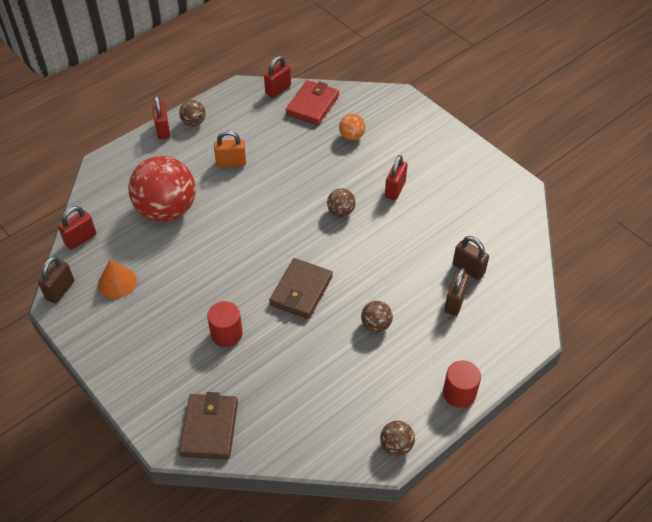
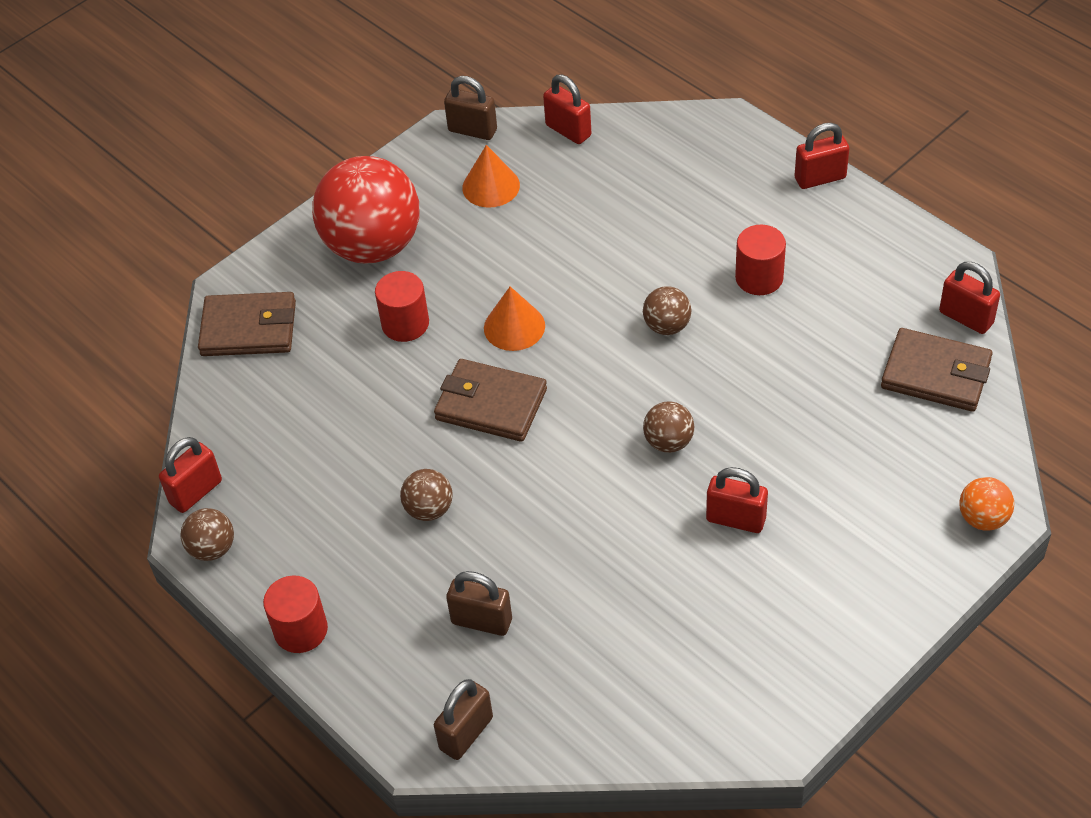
camera: 90 degrees right, 0 degrees up
red ball [128,156,196,222] -> red ball moved to [312,156,419,264]
brown ball [179,100,206,126] -> brown ball moved to [643,286,691,335]
orange padlock [214,130,246,167] -> red cylinder [735,225,786,295]
red wallet [285,80,339,125] -> brown wallet [881,328,993,412]
orange ball [339,114,366,141] -> orange ball moved to [959,477,1014,531]
brown padlock [453,236,489,280] -> brown padlock moved to [434,679,493,760]
none -> red padlock [159,437,222,513]
none -> orange cone [484,286,545,351]

